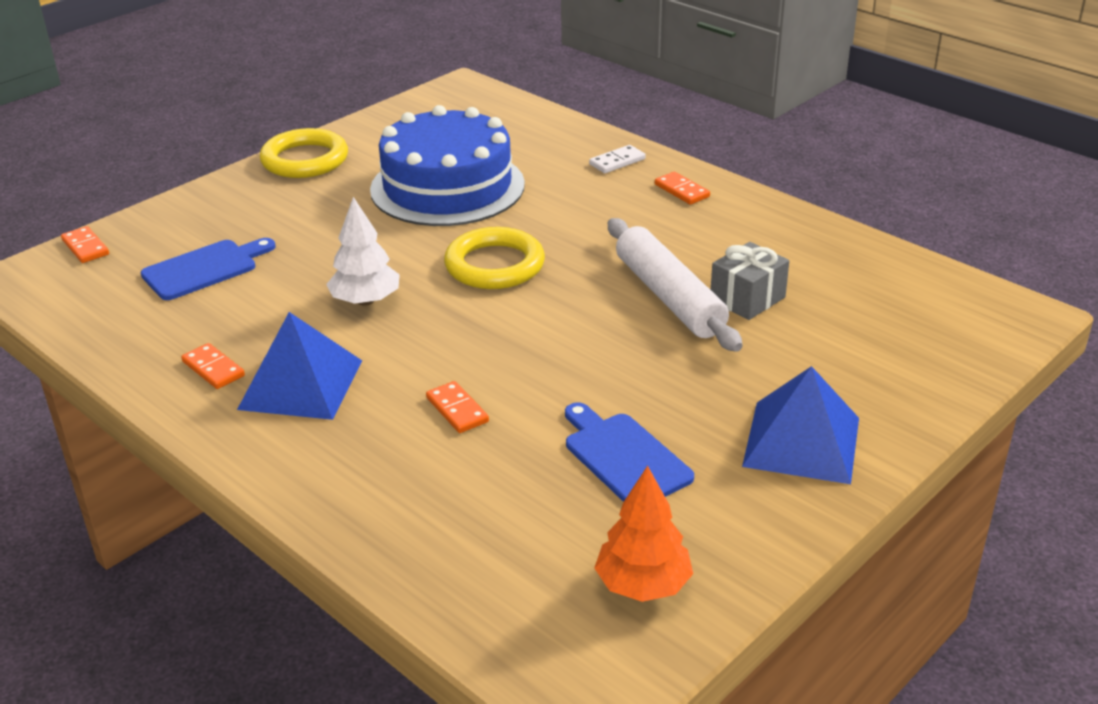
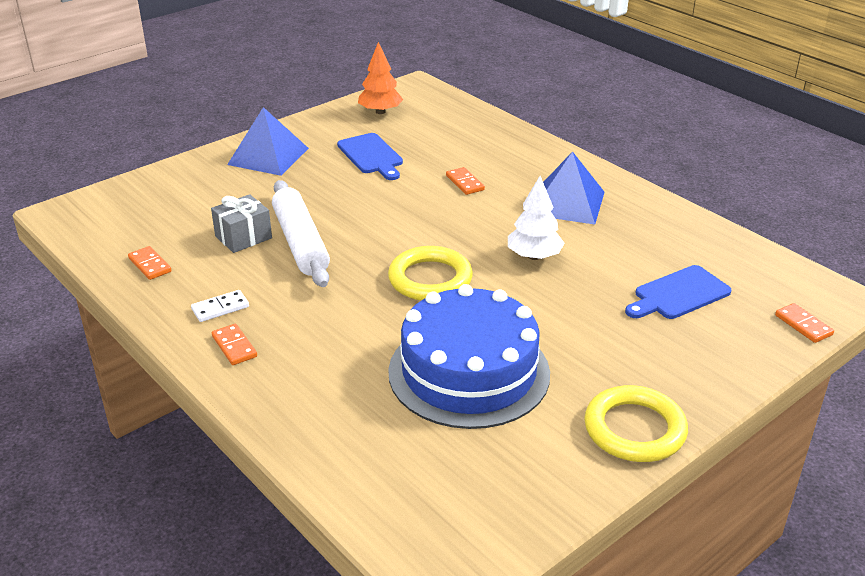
camera: 175 degrees left, 0 degrees up
orange domino [181,343,245,389] -> orange domino moved to [128,246,171,280]
white domino [589,145,646,173] -> white domino moved to [191,290,249,322]

